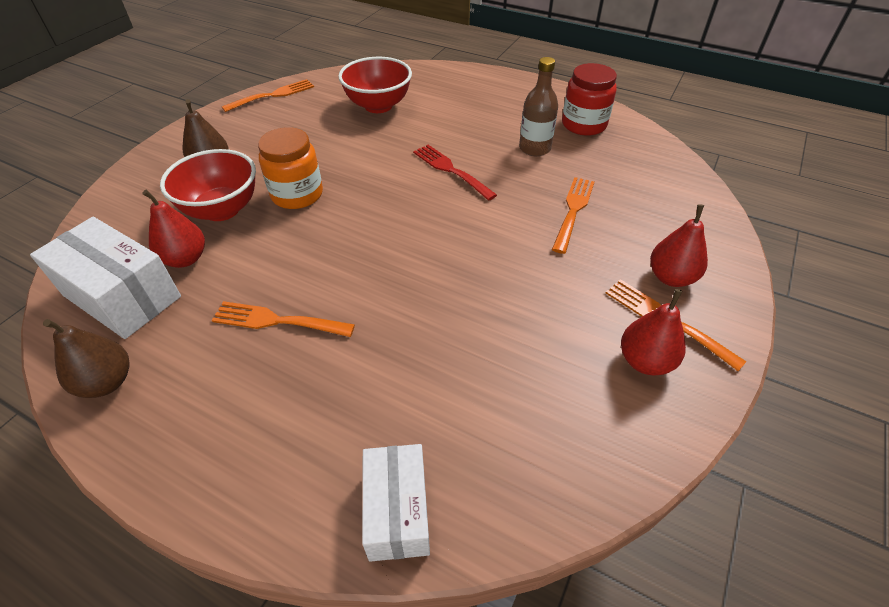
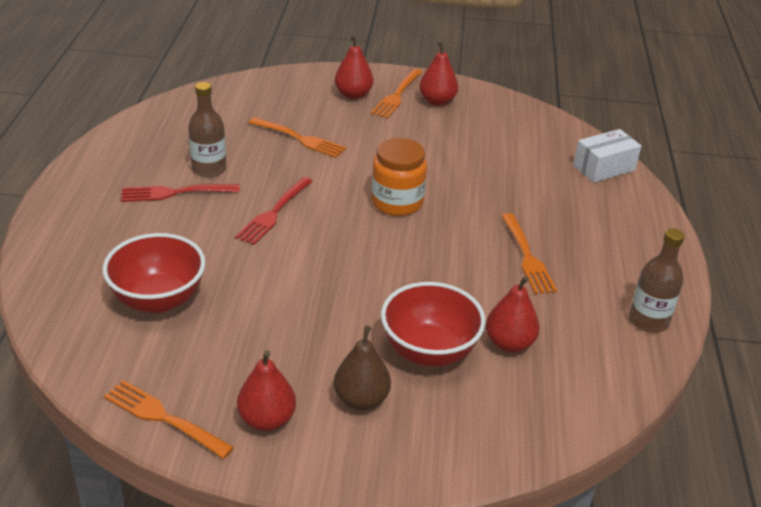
camera: 115 degrees left, 10 degrees down
white box [30,217,181,339] -> none
brown pear [43,319,129,398] -> brown bottle [629,228,685,333]
orange jar [258,127,323,209] -> orange jar moved to [371,138,427,216]
orange fork [552,177,594,254] -> orange fork turned 150 degrees counterclockwise [249,117,346,158]
red jar [562,63,617,136] -> none
none -> red fork [121,184,240,202]
none -> red pear [237,350,296,431]

